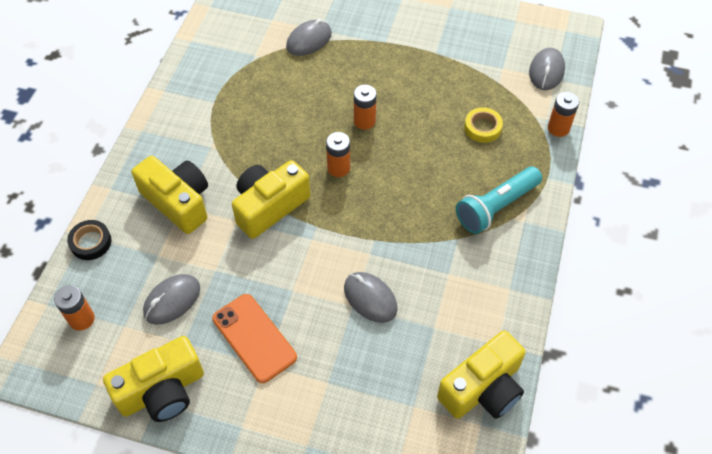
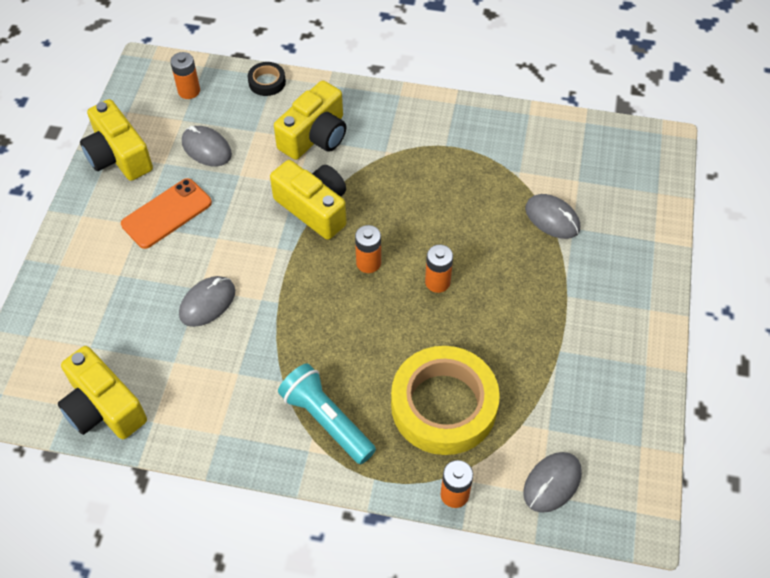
camera: 85 degrees right, 0 degrees up
yellow tape [464,107,503,143] -> yellow tape [391,346,500,455], size x2.32
grey mouse [529,48,565,90] -> grey mouse turned 60 degrees counterclockwise [523,452,582,513]

